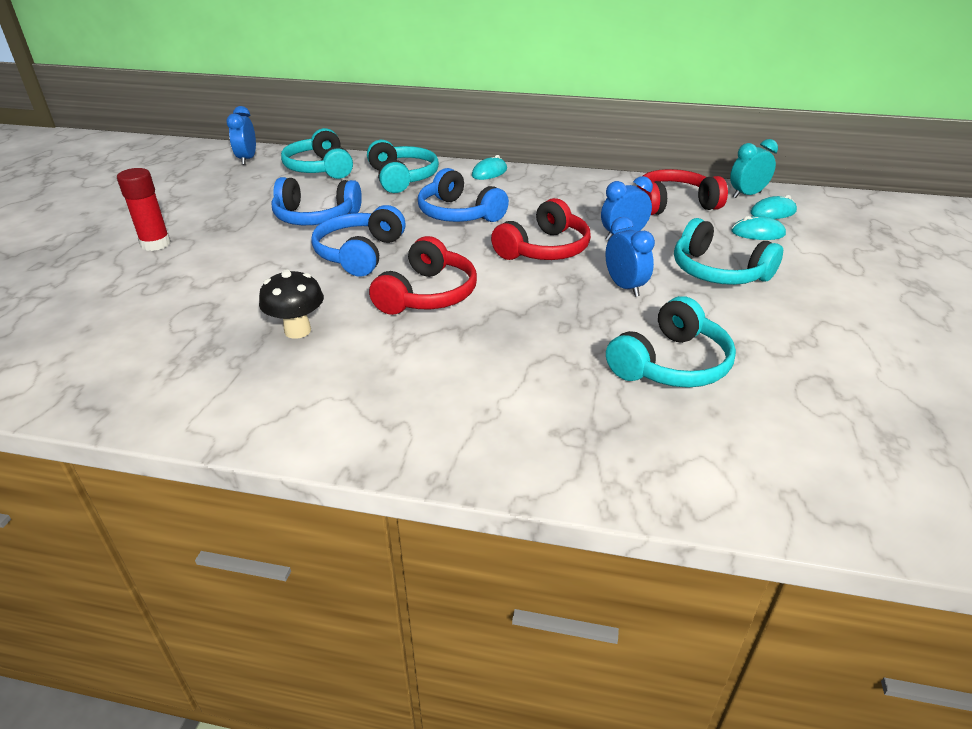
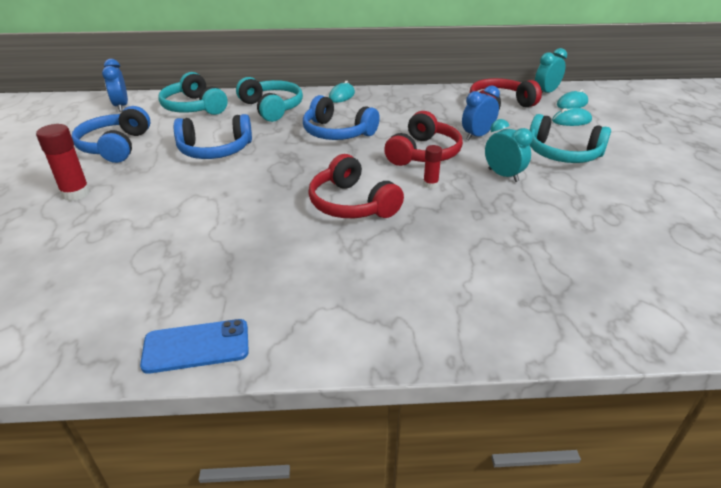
camera: 15 degrees left, 0 degrees up
black mushroom [259,269,324,339] -> none
blue headphones [311,205,405,277] -> blue headphones moved to [72,106,150,163]
red headphones [369,236,477,315] -> red headphones turned 135 degrees clockwise [308,154,404,218]
blue clock [605,217,655,297] -> turquoise clock [485,119,533,182]
turquoise headphones [606,296,736,388] -> none
none -> blue phone [140,319,249,374]
none -> red glue stick [423,145,442,188]

